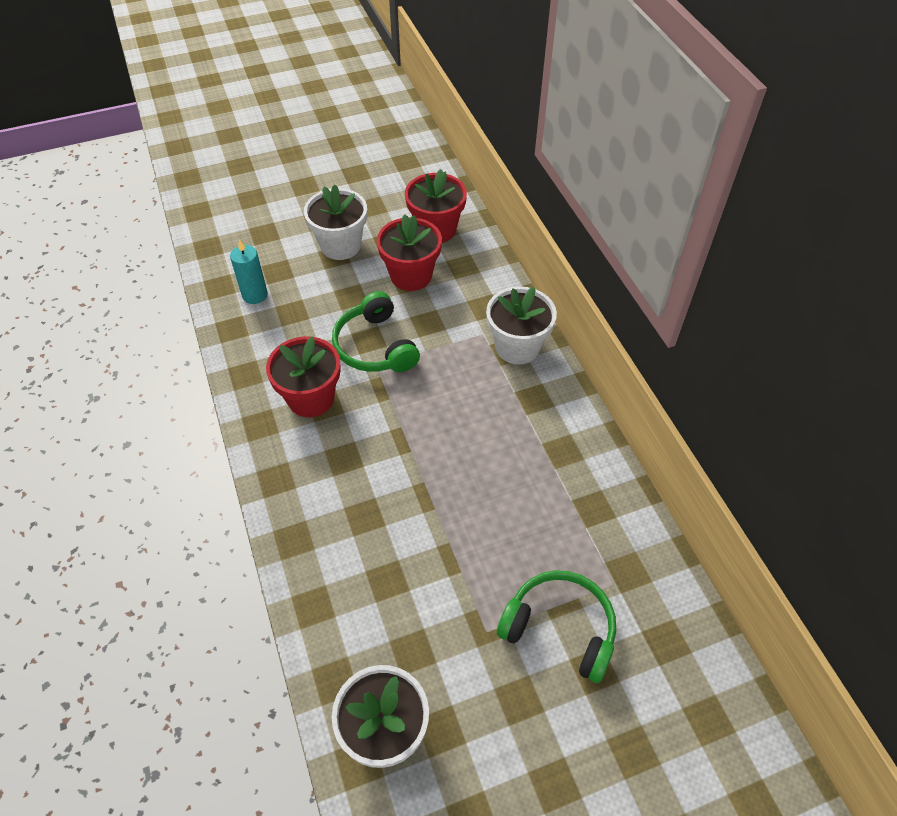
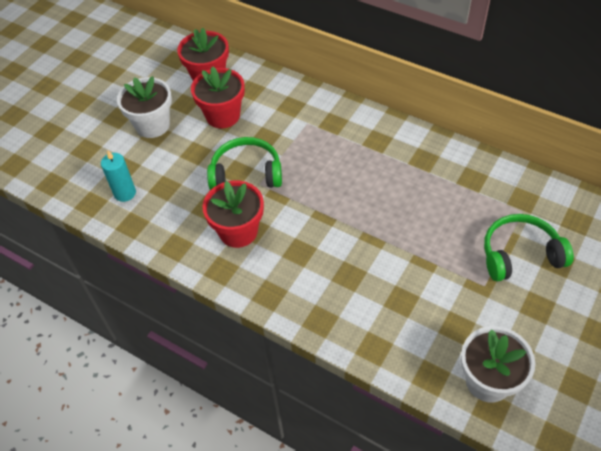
camera: 35 degrees left, 0 degrees up
green headphones [332,291,420,372] -> green headphones turned 150 degrees clockwise [207,137,282,190]
white flower pot [486,286,557,365] -> none

